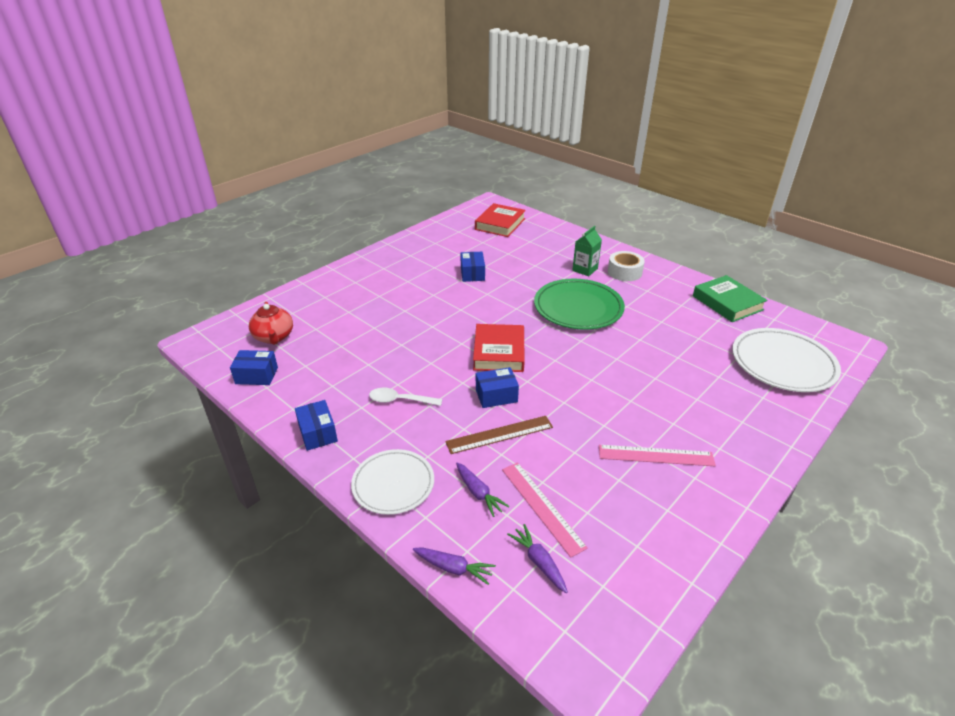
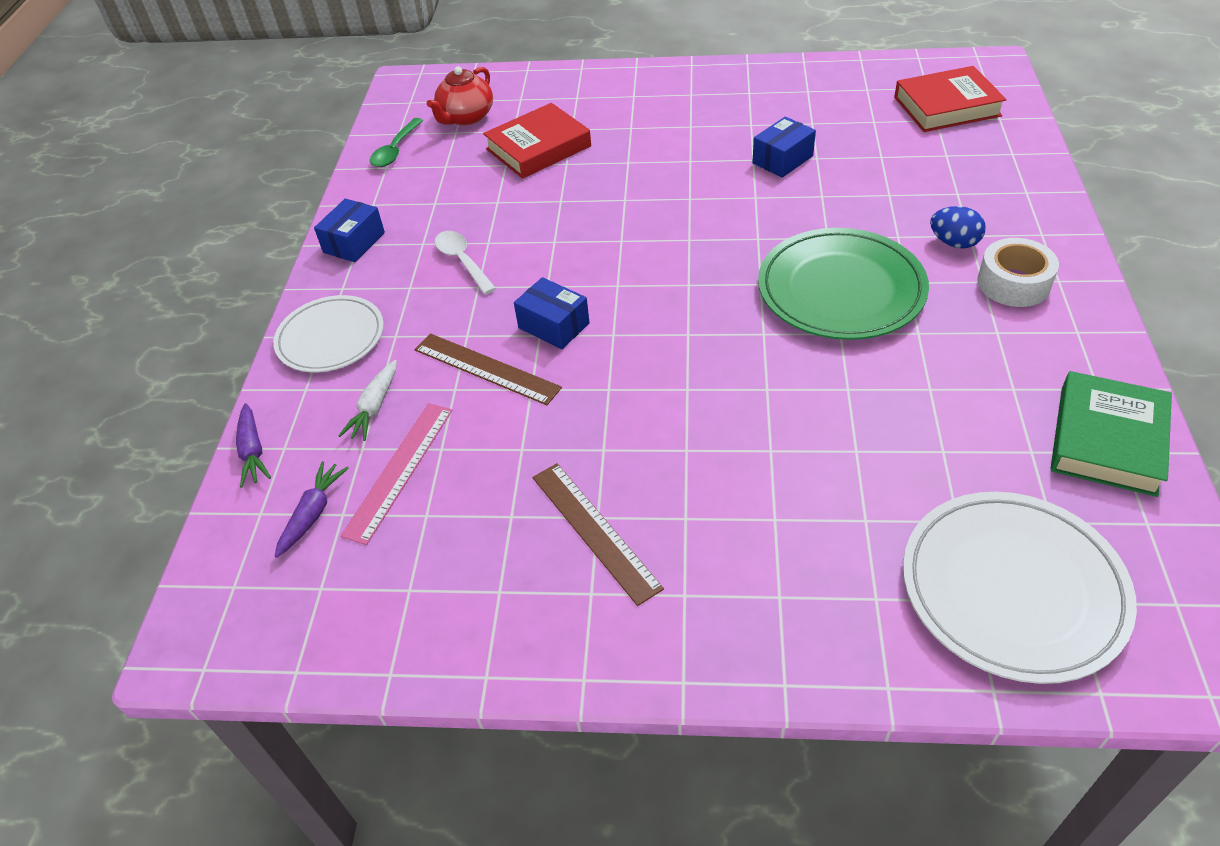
camera: 55 degrees right, 10 degrees up
blue box [230,350,278,385] -> green spoon [370,118,423,167]
purple carrot [456,462,510,517] -> white carrot [338,360,397,441]
red book [473,324,525,372] -> red book moved to [483,103,591,179]
green carton [572,226,602,276] -> blue egg [930,206,986,249]
pink ruler [599,445,716,466] -> brown ruler [532,463,664,606]

